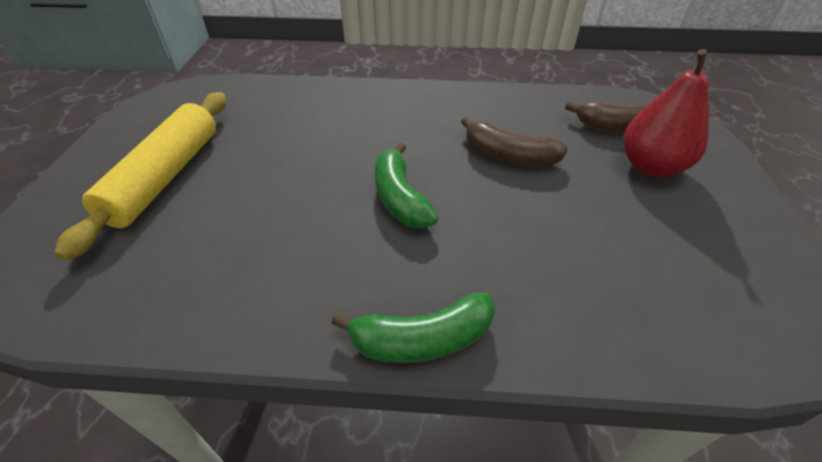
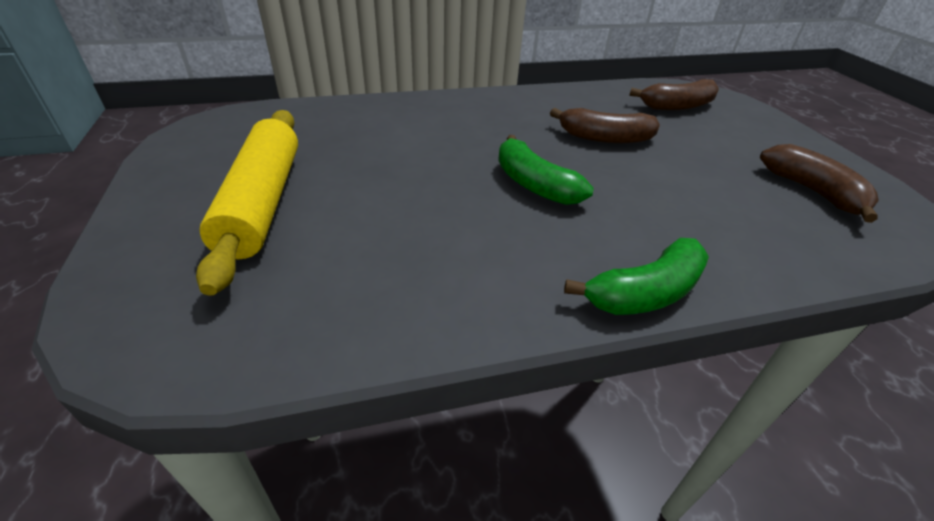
camera: 20 degrees left, 5 degrees down
red pear [624,49,709,177] -> none
none -> brown banana [760,144,879,223]

